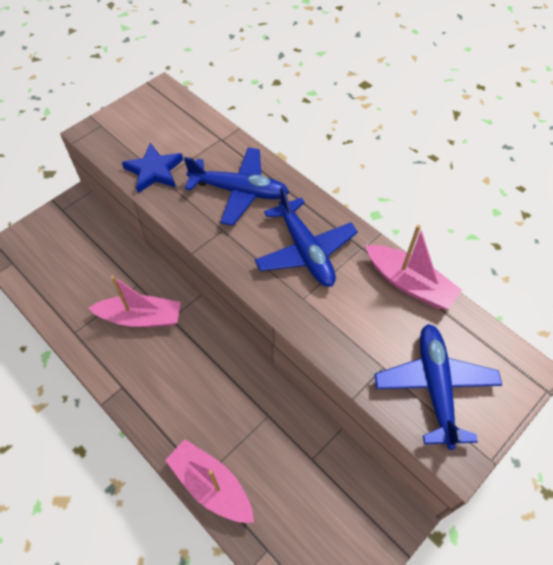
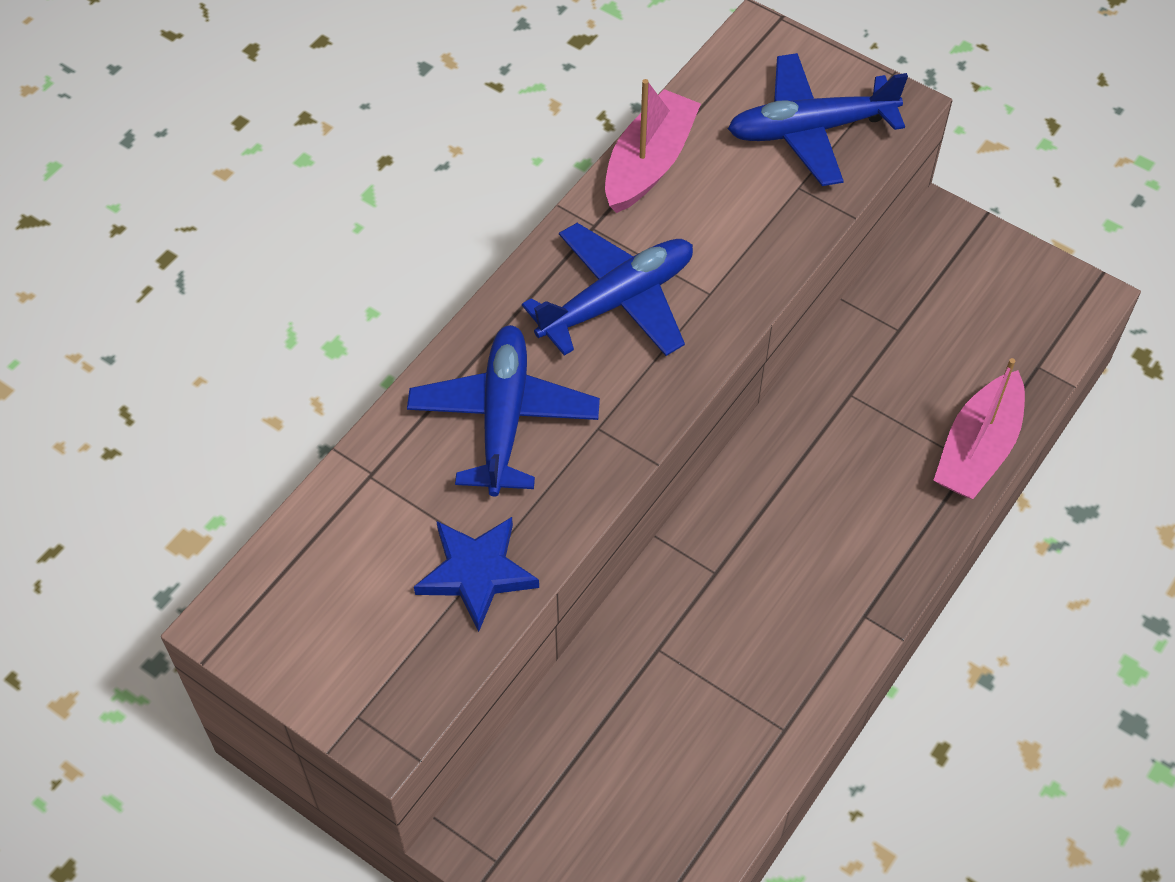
camera: 100 degrees left, 0 degrees up
pink boat [89,276,181,327] -> none

